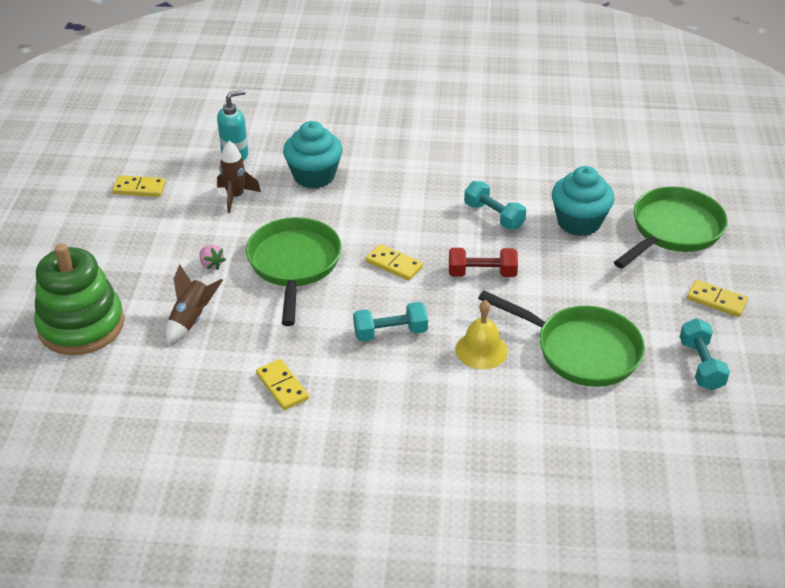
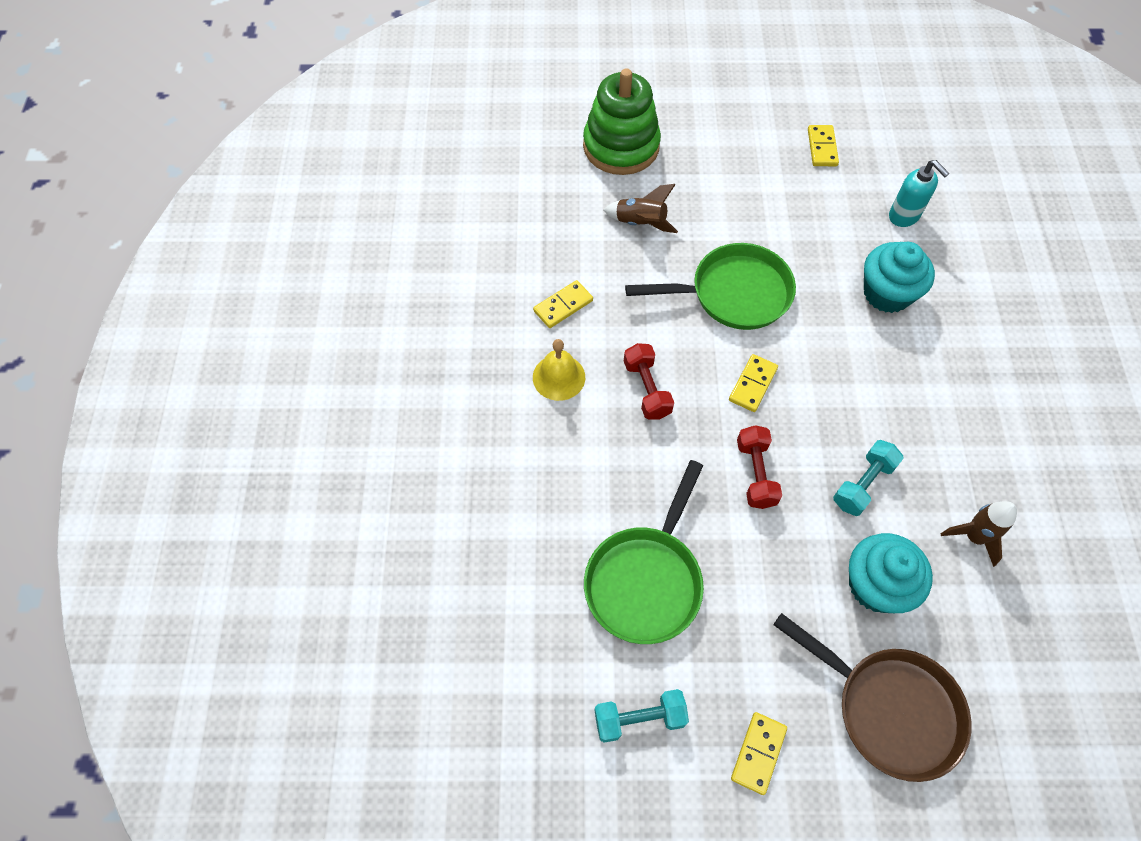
camera: 85 degrees right, 20 degrees up
pink strawberry [199,245,226,270] -> none
brown rocket [217,141,261,213] -> brown rocket moved to [941,501,1017,567]
turquoise dumbbell [353,302,428,342] -> red dumbbell [624,343,674,420]
yellow bell [456,300,508,369] -> yellow bell moved to [533,339,585,401]
green pan [614,187,728,269] -> brown pan [774,613,972,782]

